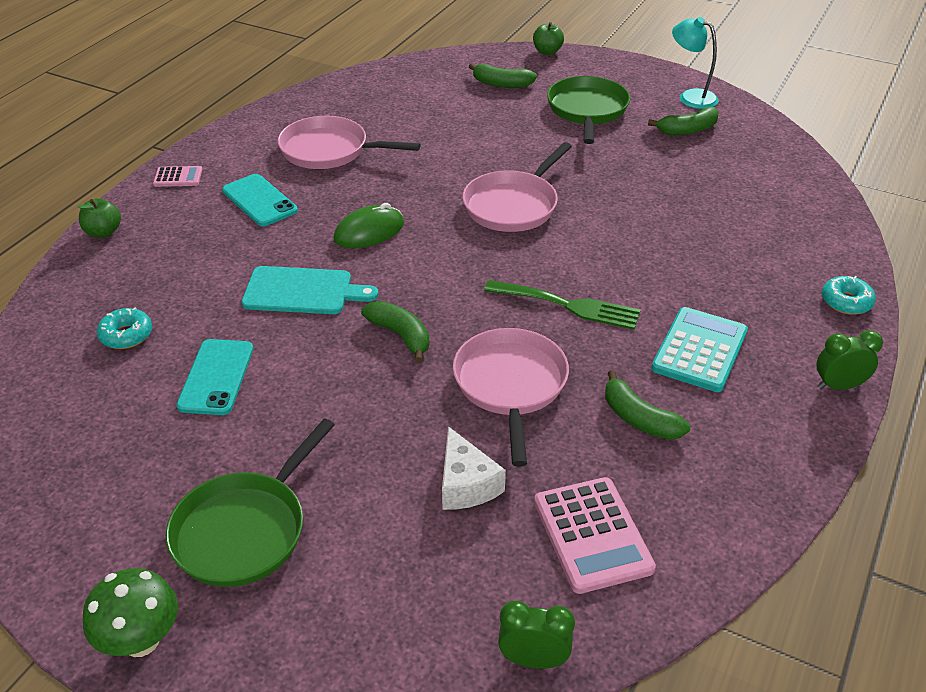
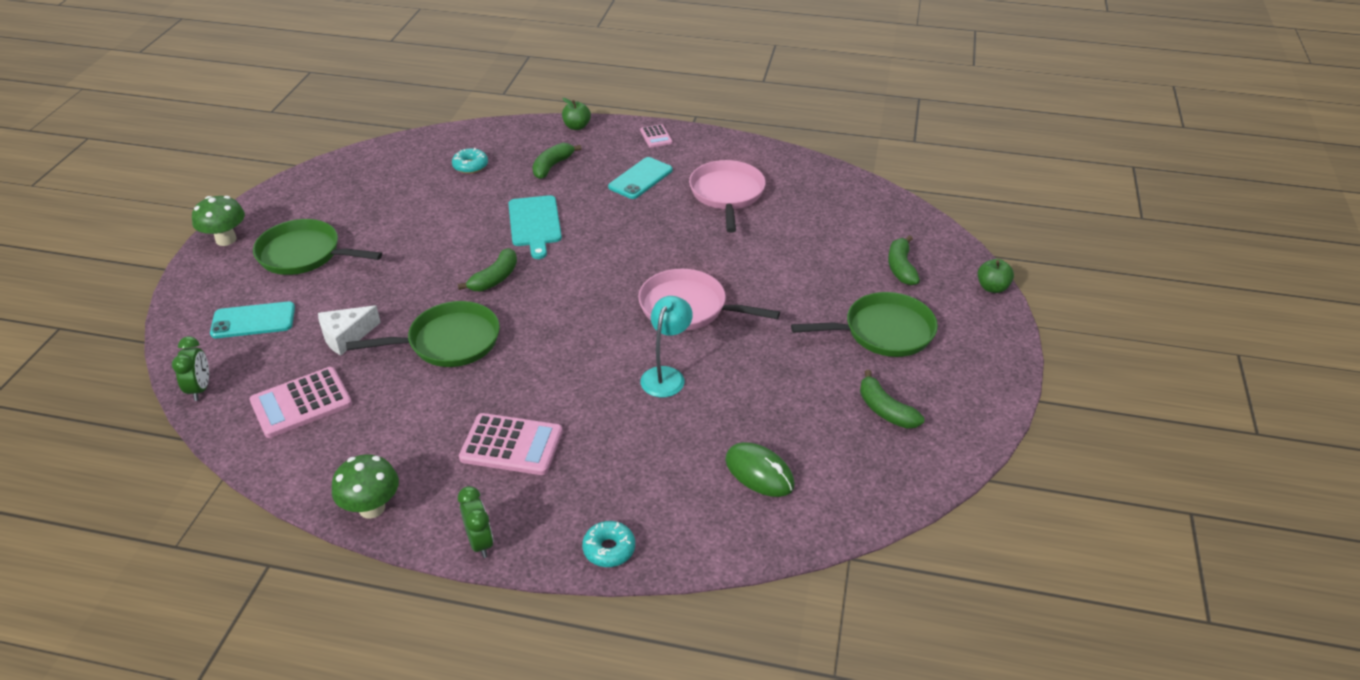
camera: 75 degrees right, 0 degrees up
turquoise phone [176,339,253,415] -> turquoise phone moved to [210,301,295,338]
green mouse [333,203,404,248] -> green mouse moved to [725,442,794,497]
pink pan [453,328,569,467] -> green pan [346,301,500,367]
green fork [484,280,641,330] -> none
green banana [605,370,690,440] -> green banana moved to [532,143,582,179]
turquoise calculator [651,307,748,392] -> pink calculator [459,413,563,475]
turquoise lamp [672,17,719,109] -> turquoise lamp moved to [640,296,693,397]
none -> green mushroom [332,454,399,519]

